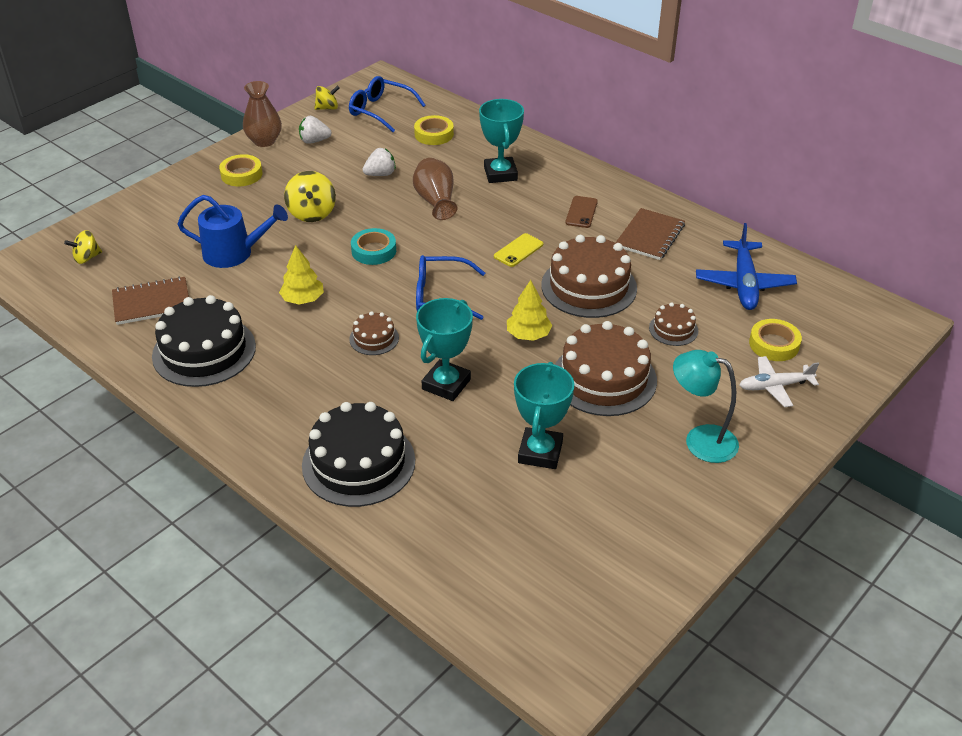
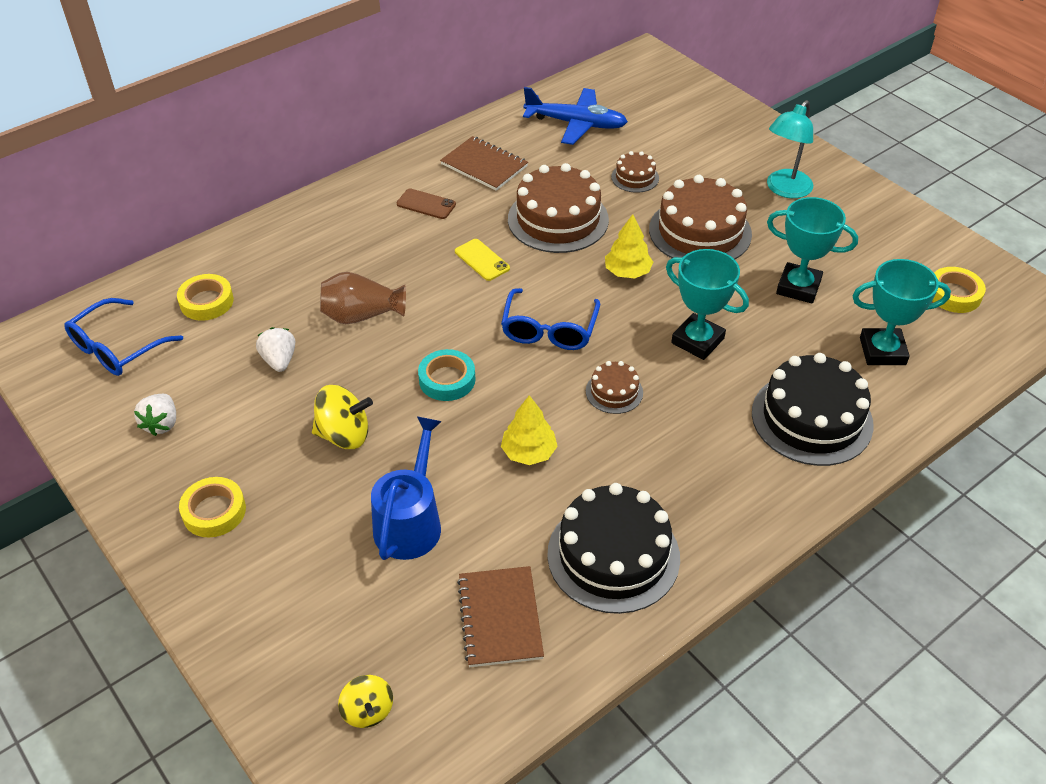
camera: 80 degrees left, 5 degrees up
brown vase [243,81,282,147] -> none
yellow spinning top [314,85,340,110] -> none
turquoise trophy [479,99,524,183] -> turquoise trophy moved to [853,259,951,365]
white plane [739,356,819,407] -> none
yellow tape [749,319,802,361] -> yellow tape moved to [932,267,986,313]

